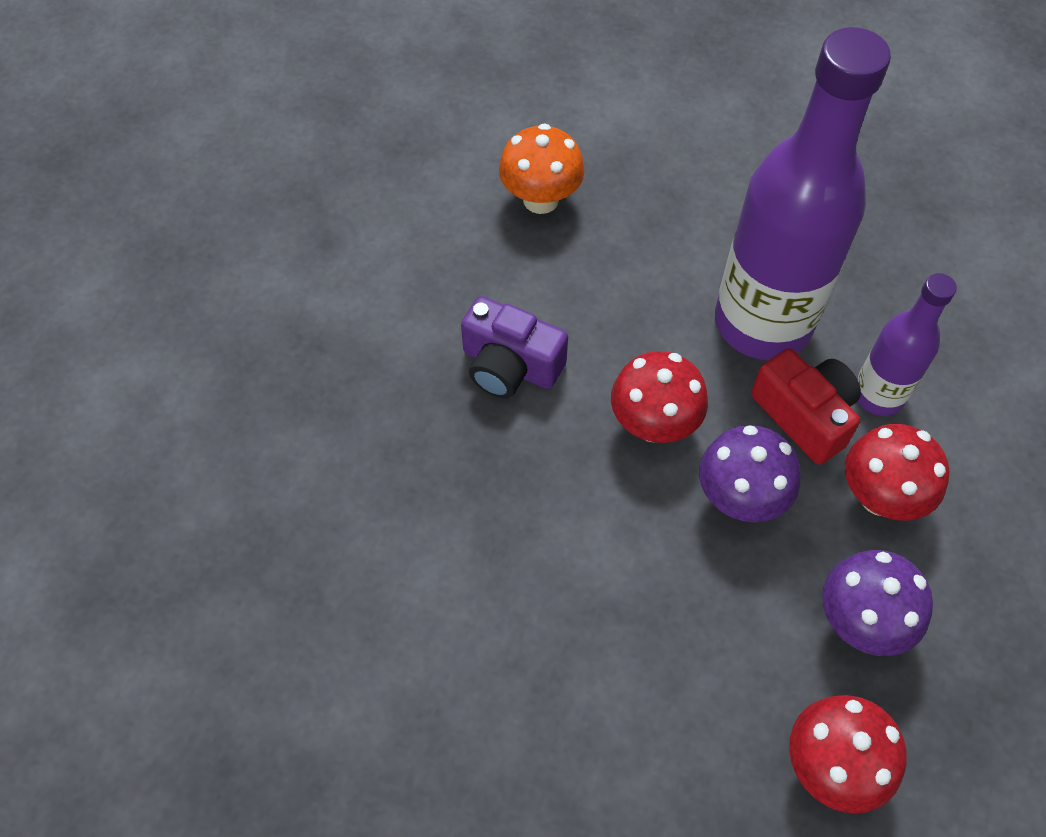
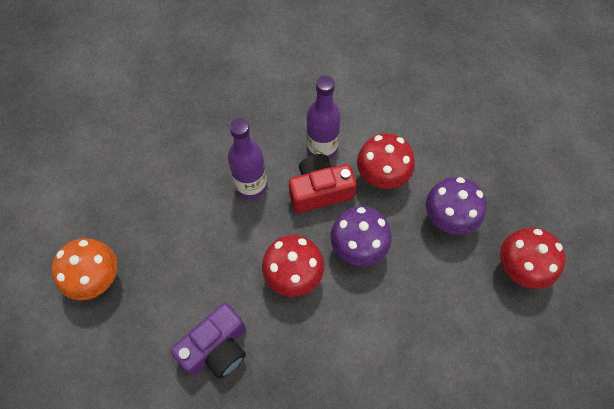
camera: 70 degrees left, 5 degrees up
purple bottle [715,27,891,360] -> purple bottle [228,118,267,199], size x0.51

